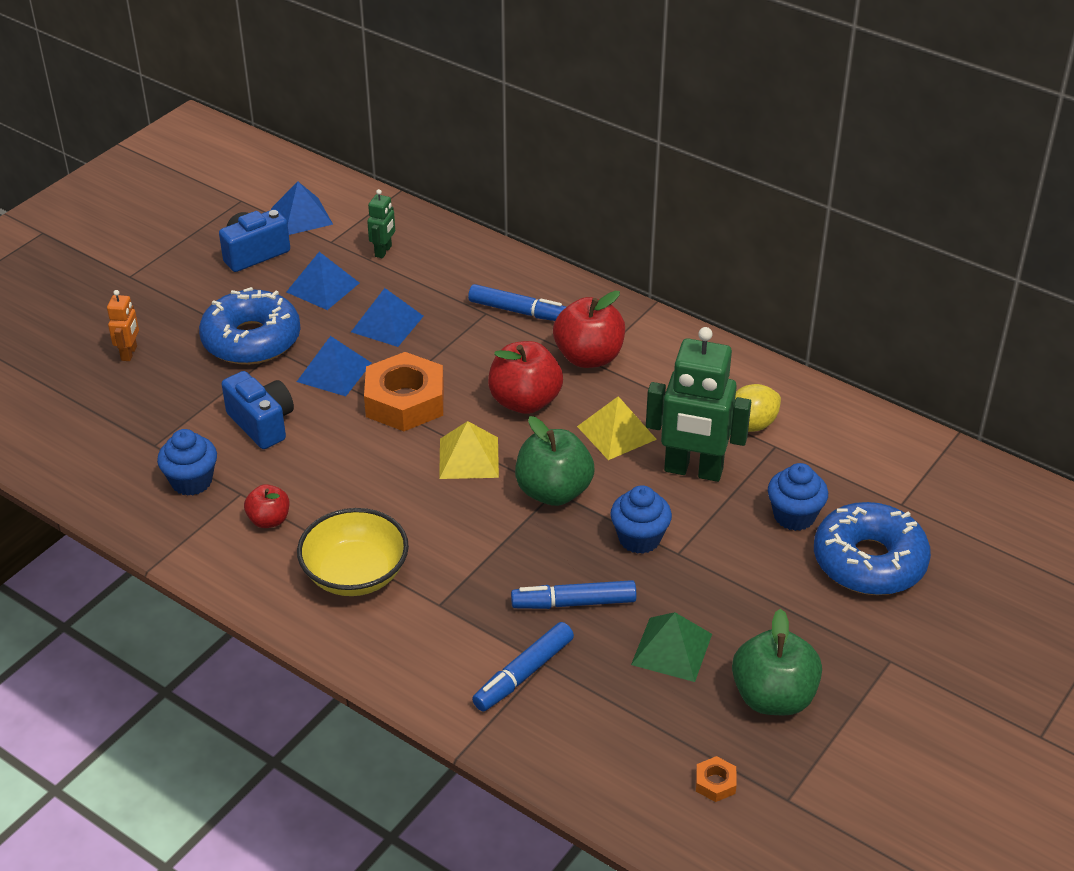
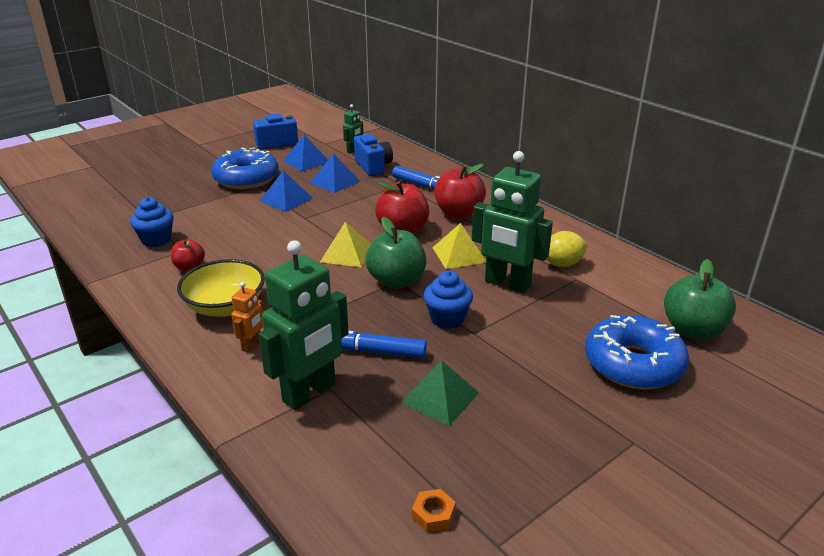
camera: 15 degrees right, 10 degrees down
orange robot [107,290,139,361] -> orange robot moved to [231,282,264,353]
blue camera [222,371,294,449] -> blue camera moved to [354,134,393,176]
blue pyramid [271,181,333,235] -> none
orange nut [364,352,444,431] -> none
blue marker [472,622,574,712] -> green robot [259,240,349,410]
green apple [732,609,822,716] -> green apple moved to [664,259,736,340]
blue cupcake [768,463,828,531] -> none

